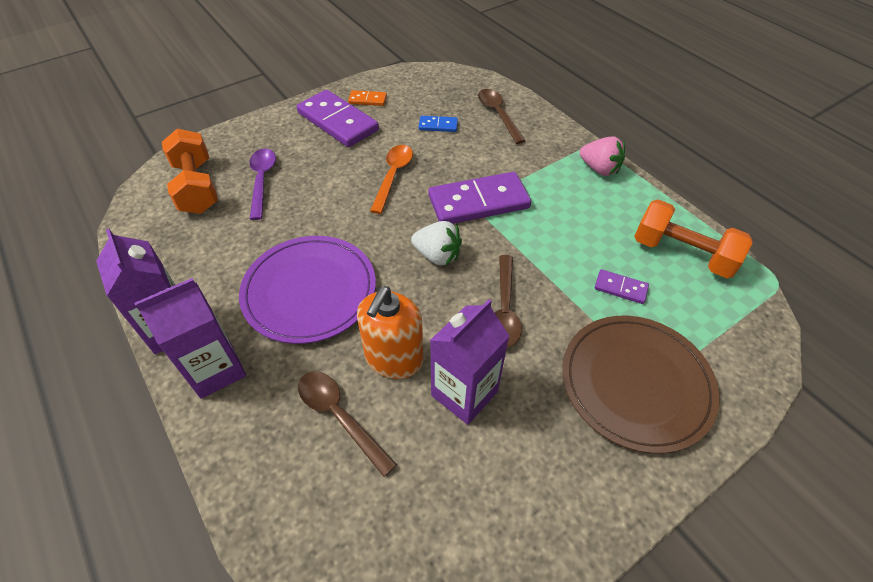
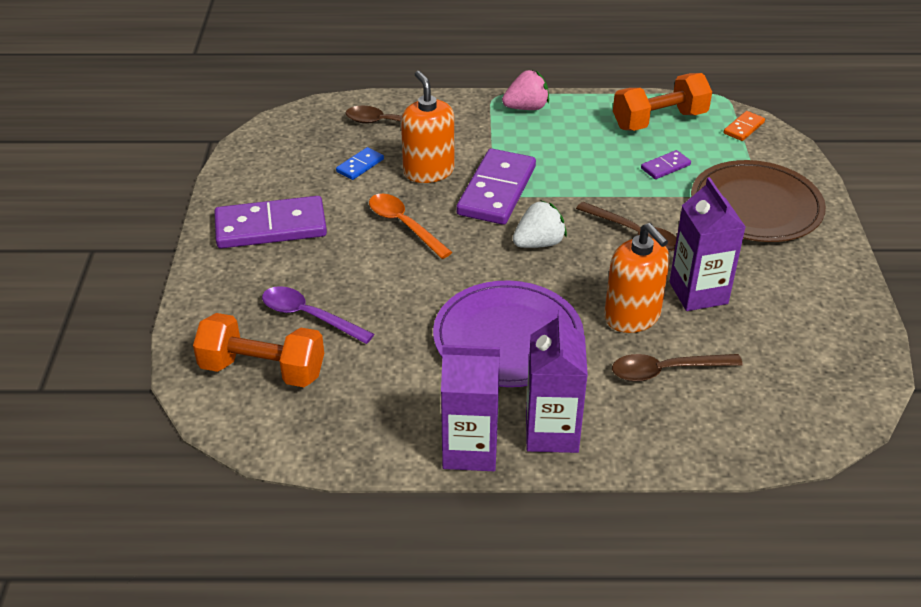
camera: 55 degrees left, 10 degrees down
orange domino [348,90,387,106] -> orange domino moved to [724,111,765,141]
none -> orange soap dispenser [401,71,454,183]

